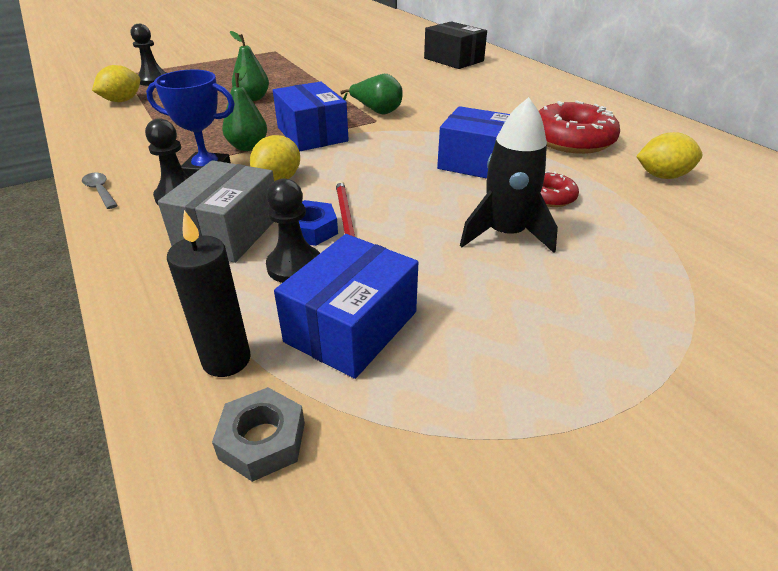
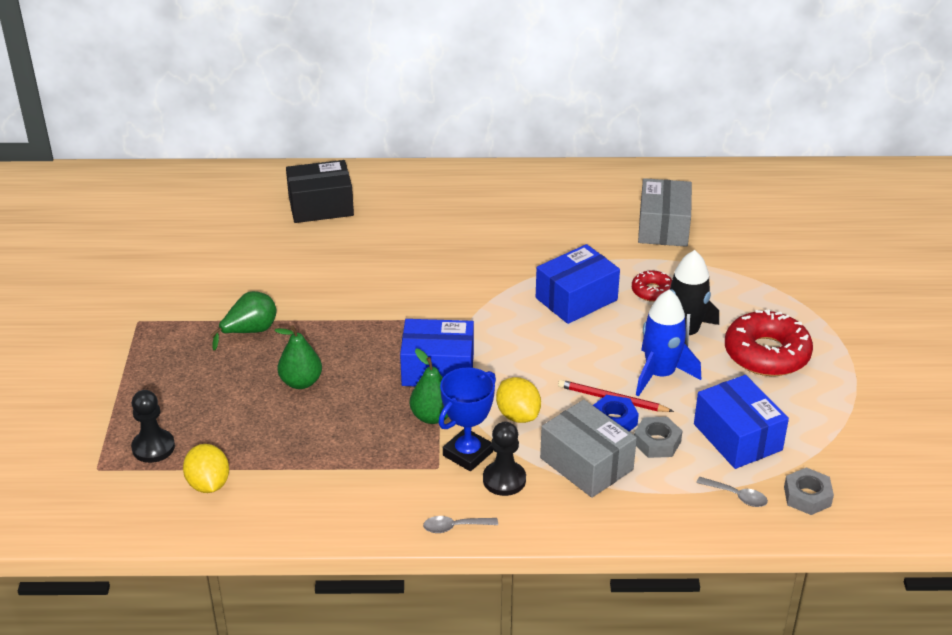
camera: 60 degrees left, 0 degrees up
black candle [167,210,251,377] -> grey spoon [696,477,768,507]
black pawn [266,178,320,283] -> grey nut [634,417,682,458]
green pear [340,74,403,114] -> green pear moved to [211,291,277,351]
red donut [539,100,620,154] -> red donut moved to [725,310,813,376]
yellow lemon [636,132,703,179] -> grey box [638,178,692,247]
none -> blue rocket [636,289,701,397]

